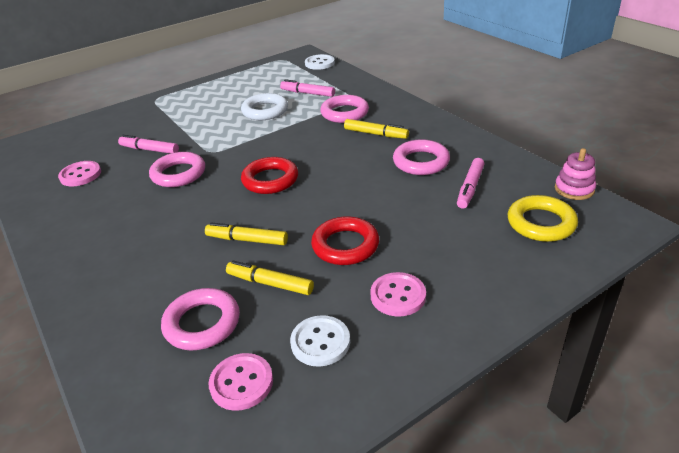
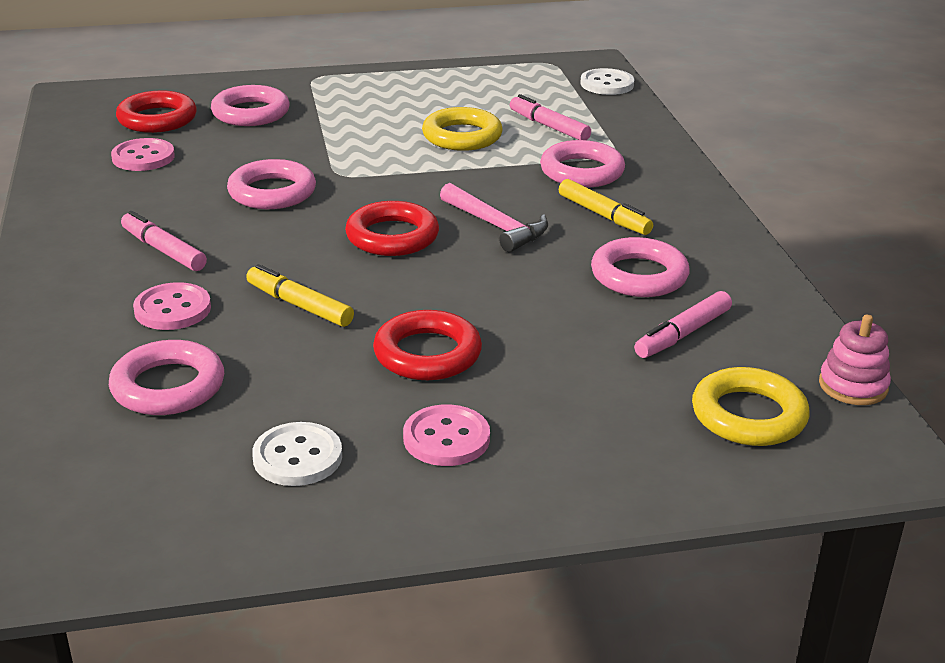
camera: 20 degrees right, 5 degrees down
pink marker [118,135,179,154] -> pink marker moved to [121,211,207,271]
pink button [208,353,273,411] -> pink button moved to [133,282,211,330]
yellow marker [226,261,314,295] -> none
white ring [241,93,288,120] -> yellow ring [422,107,503,151]
none -> red ring [116,91,197,133]
none -> pink ring [211,85,290,126]
none -> pink hammer [440,183,548,252]

